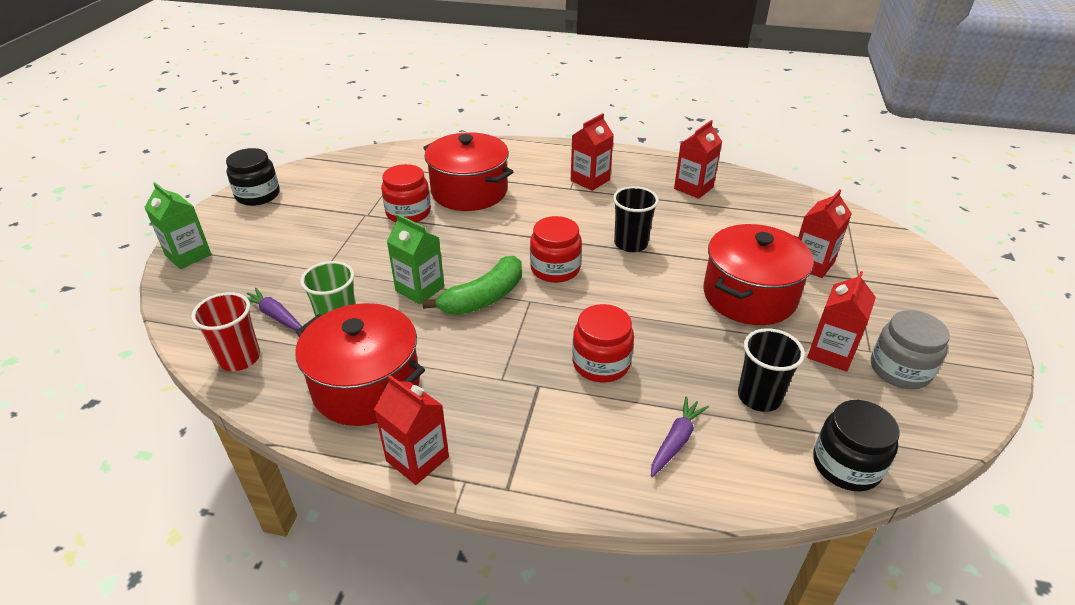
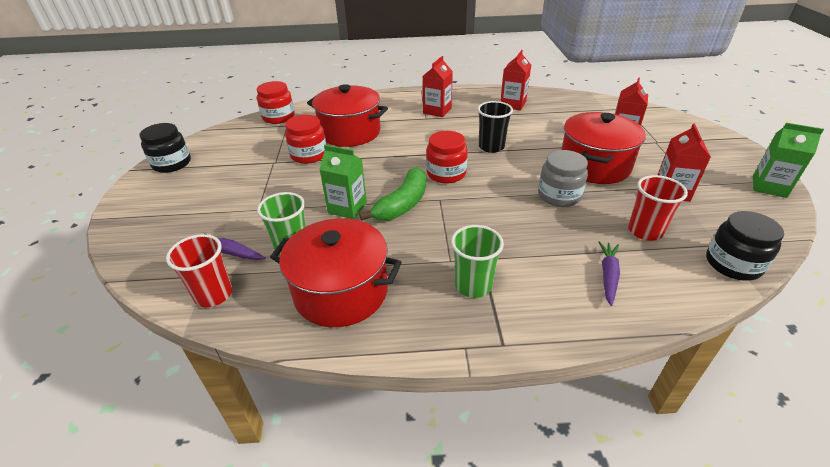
camera: 15 degrees left, 0 degrees up
green carton [144,182,212,269] -> green carton moved to [753,123,824,198]
red carton [374,375,449,485] -> none
red jar [572,304,634,382] -> red jar moved to [257,81,295,124]
black cup [738,328,805,412] -> red cup [628,175,688,241]
grey jar [871,310,950,389] -> grey jar moved to [538,150,588,207]
none -> green cup [451,225,504,298]

